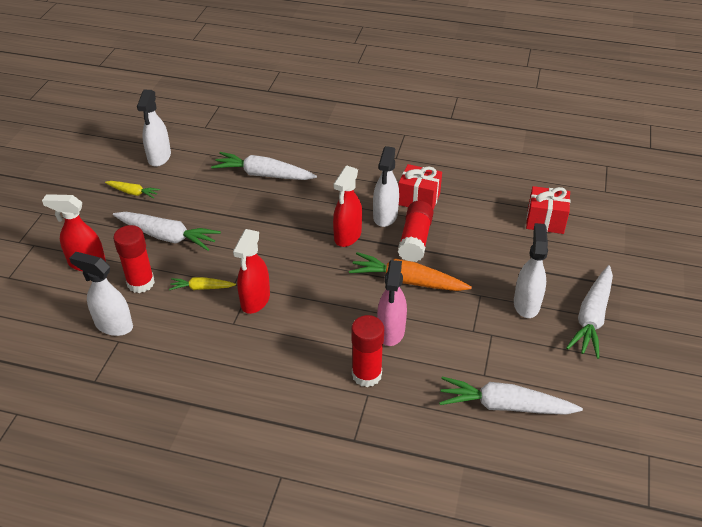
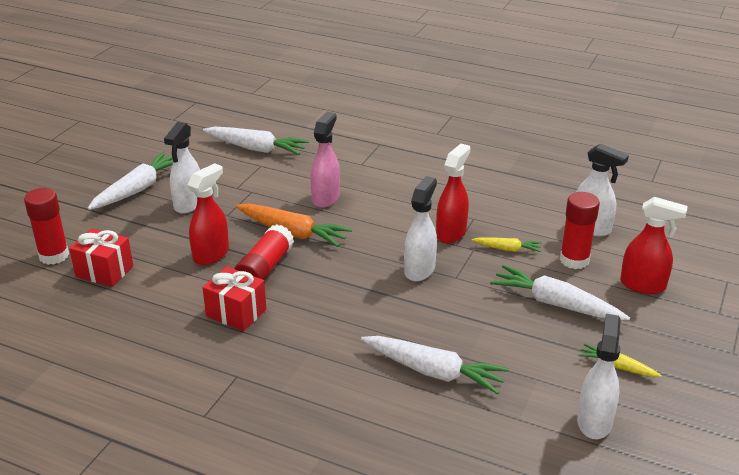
camera: 170 degrees left, 10 degrees down
red spray bottle [333,165,362,247] -> red spray bottle moved to [188,163,229,265]
red glue stick [351,315,384,387] -> red glue stick moved to [24,188,69,265]
white spray bottle [373,146,399,227] -> white spray bottle moved to [404,176,437,281]

